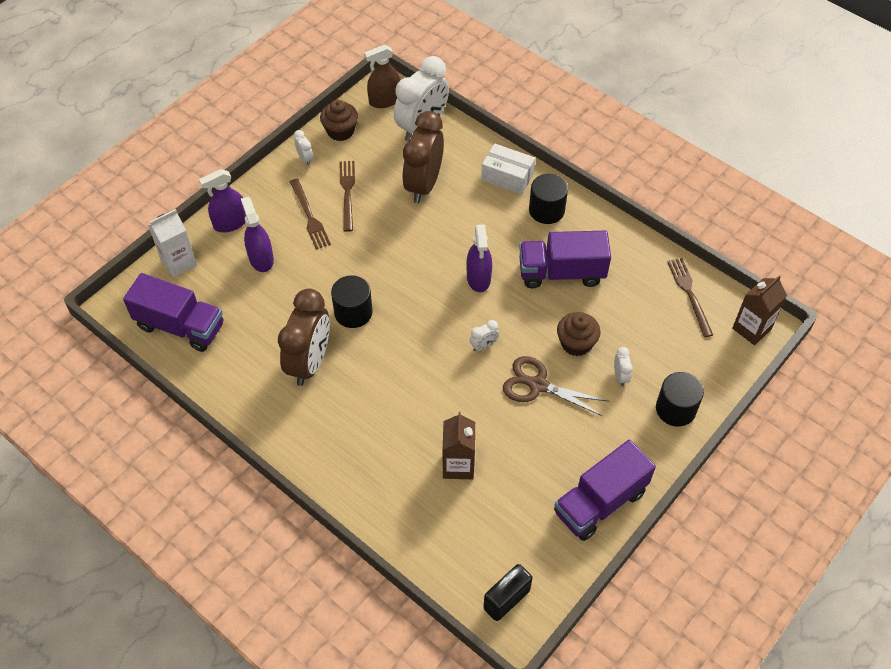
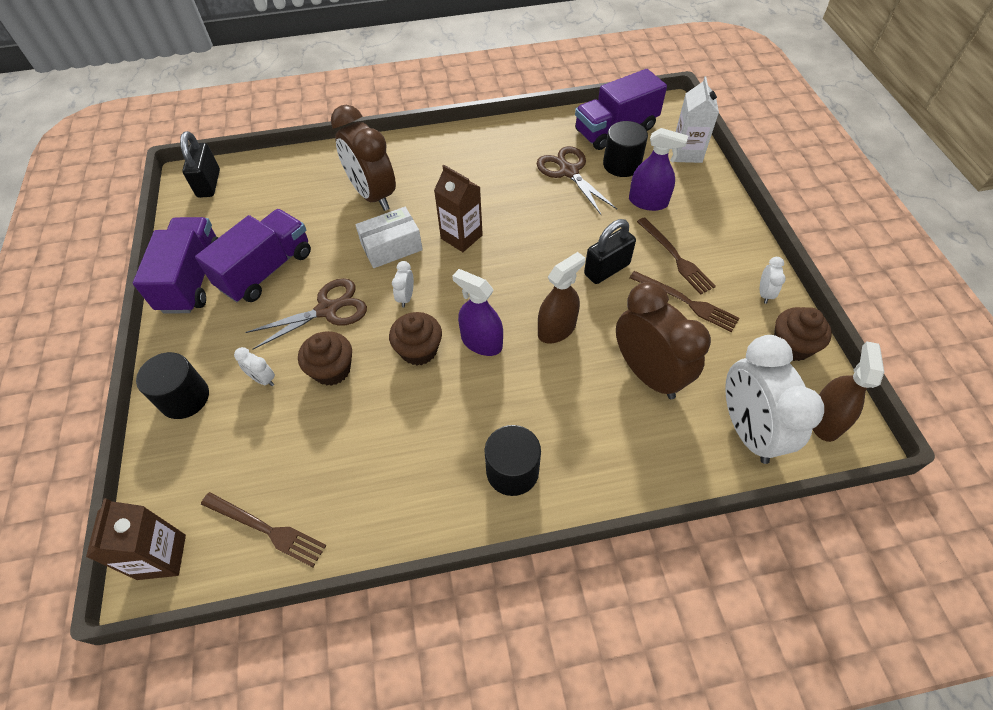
camera: 130 degrees right, 0 degrees up
purple spray bottle [199,169,246,232] -> none
brown clock [278,289,330,386] -> brown clock moved to [331,105,396,211]
brown fork [290,179,331,249] -> brown fork turned 135 degrees counterclockwise [637,217,716,295]
white clock [294,130,313,166] -> white clock turned 90 degrees counterclockwise [760,257,786,304]
black cylinder [331,275,373,328] -> black cylinder moved to [603,121,648,177]
brown carton [442,412,475,479] -> brown carton moved to [434,165,483,252]
white box [481,143,535,195] -> white box moved to [355,207,423,268]
purple truck [519,231,611,288] -> purple truck moved to [195,209,311,302]
none -> brown cupcake [389,312,442,365]
none -> brown scissors [536,146,617,215]
none -> brown spray bottle [538,252,585,344]
none -> black padlock [584,219,636,284]

